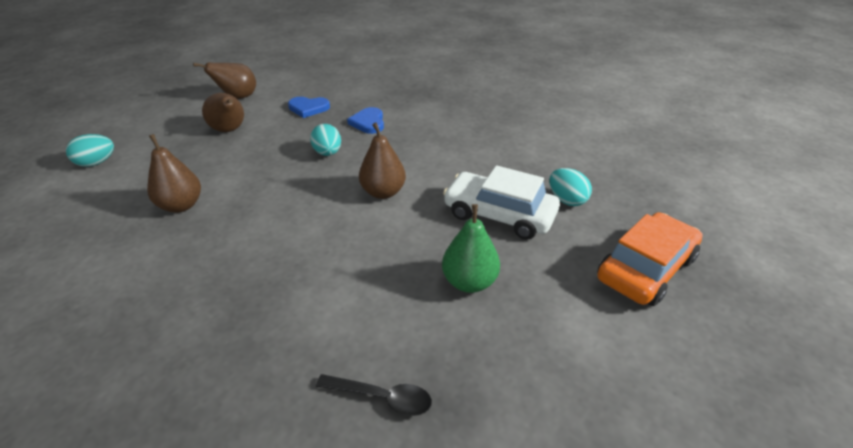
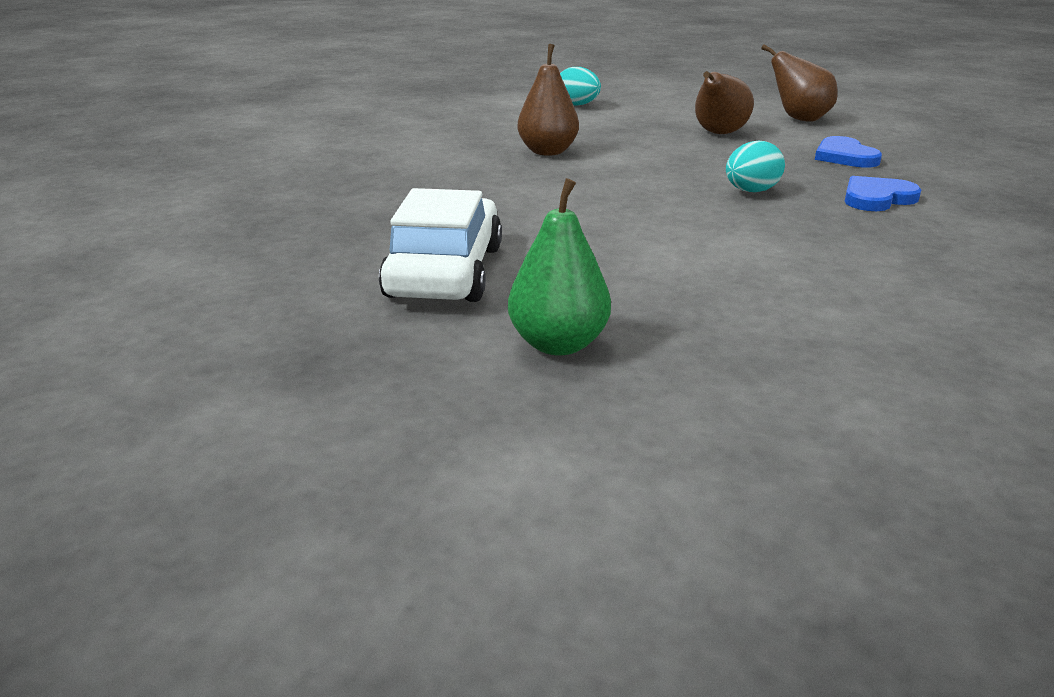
camera: 70 degrees right, 10 degrees down
black spoon [316,374,432,416] -> none
brown pear [359,123,406,199] -> none
white car [443,165,560,240] -> white car moved to [379,188,502,302]
turquoise egg [549,168,592,206] -> none
orange car [597,212,703,306] -> none

